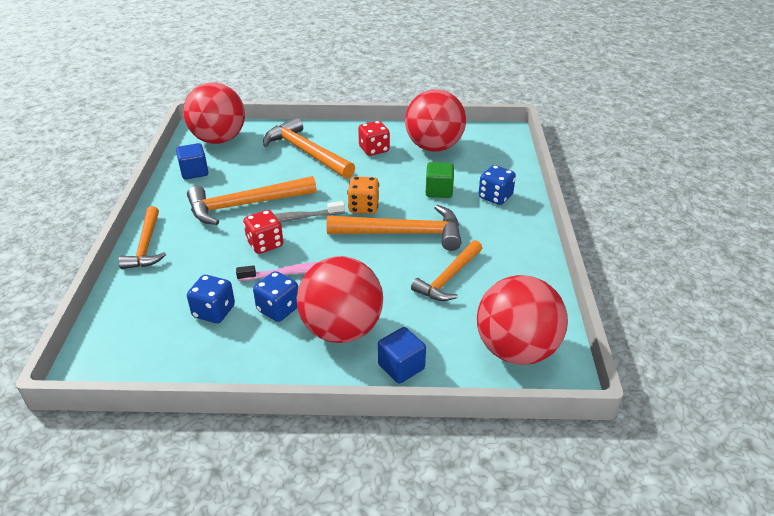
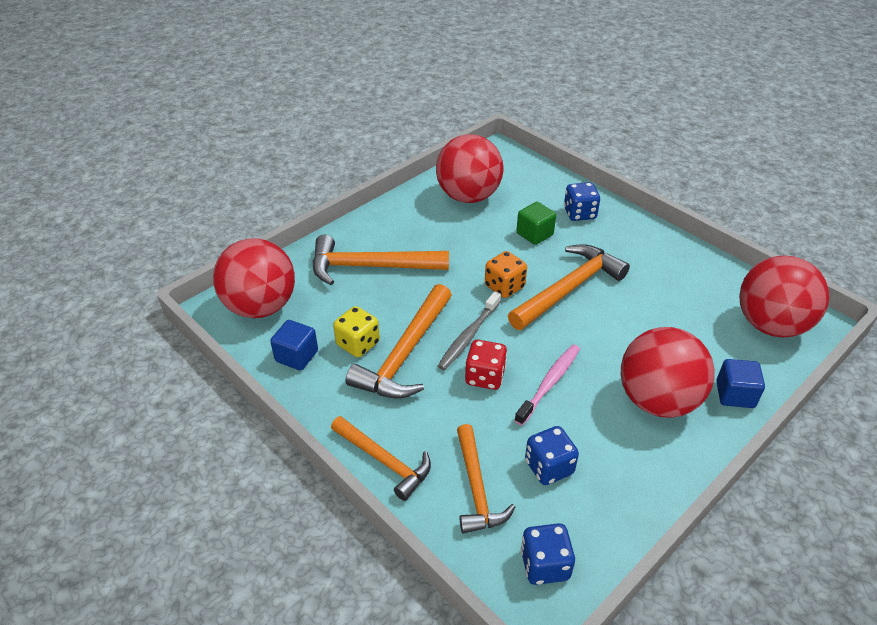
camera: 45 degrees left, 5 degrees up
blue dice [253,271,298,322] -> blue dice moved to [521,523,575,585]
red dice [358,121,390,156] -> none
orange hammer [411,240,482,301] -> orange hammer moved to [457,424,515,534]
none -> yellow dice [333,306,380,357]

